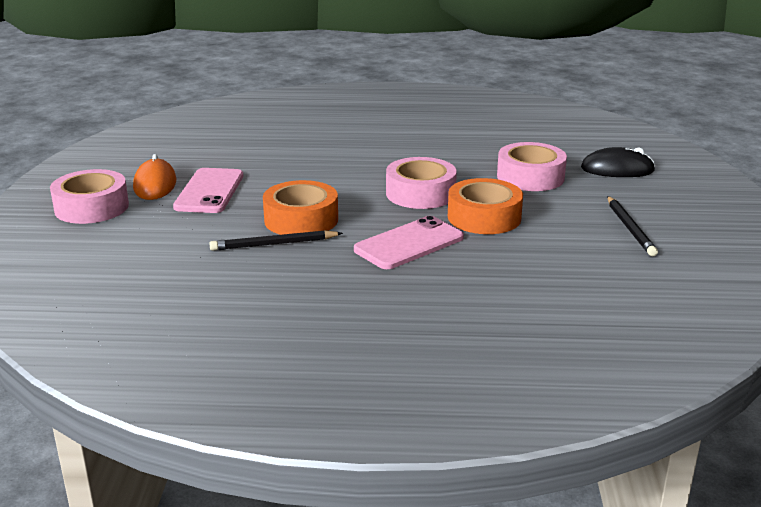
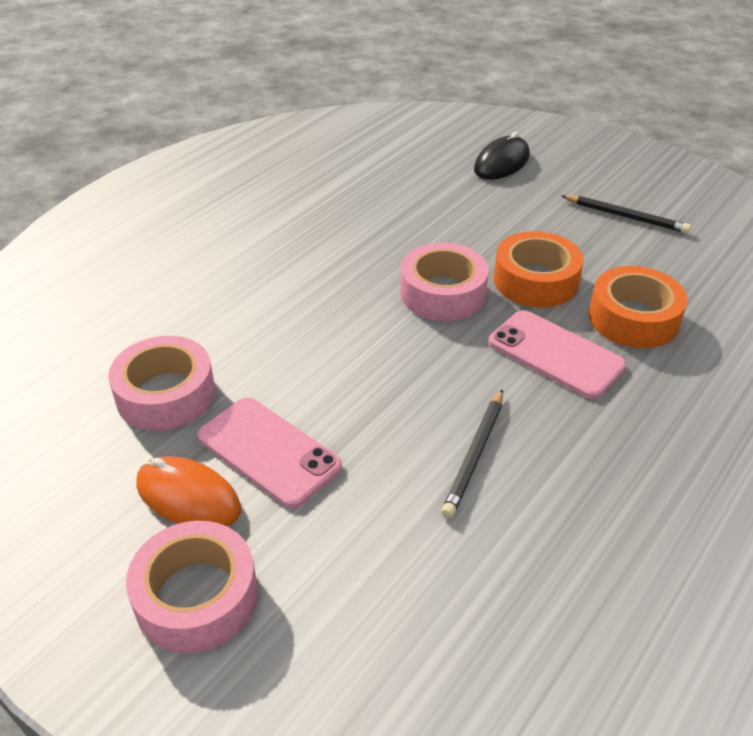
camera: 55 degrees left, 15 degrees up
orange tape [263,180,338,235] -> orange tape moved to [589,266,687,348]
pink phone [354,216,464,269] -> pink phone turned 45 degrees counterclockwise [489,310,627,399]
pink tape [497,142,567,191] -> pink tape moved to [108,336,215,431]

